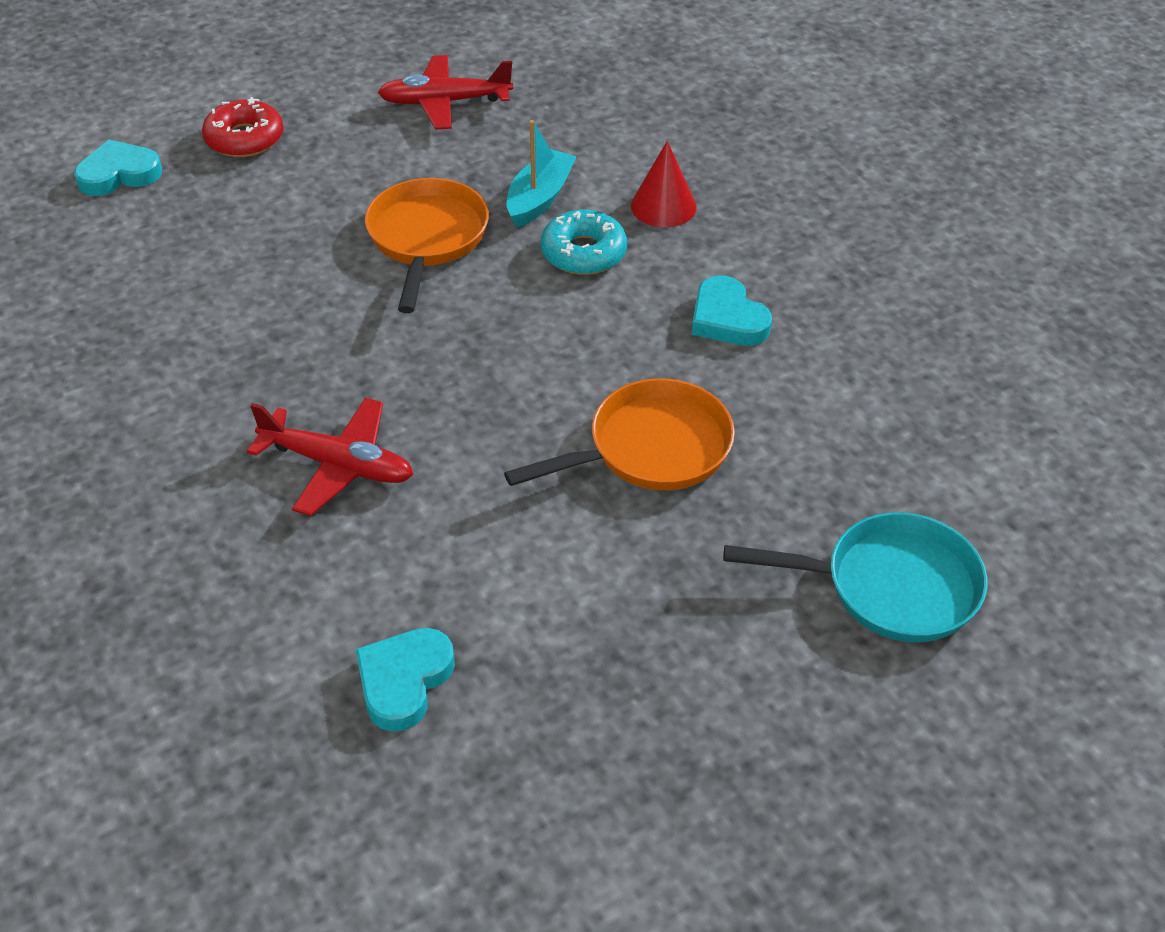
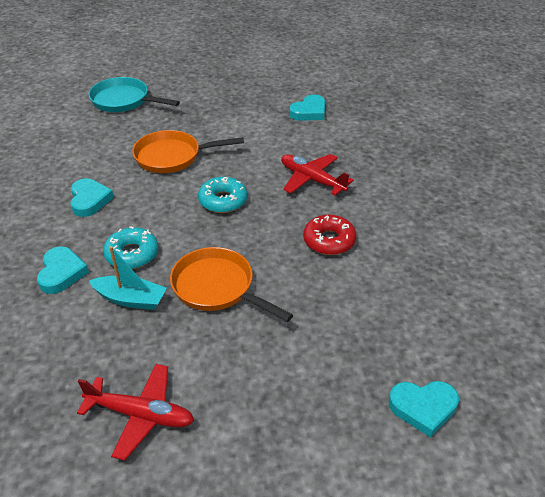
camera: 160 degrees left, 5 degrees down
red donut [202,97,284,157] -> red donut moved to [303,215,356,255]
orange pan [365,178,489,313] -> orange pan turned 105 degrees clockwise [170,247,293,322]
turquoise boat [507,120,577,227] -> turquoise boat turned 120 degrees counterclockwise [89,246,167,310]
red cone [631,141,697,228] -> turquoise heart [37,246,89,294]
none -> turquoise donut [198,177,247,213]

